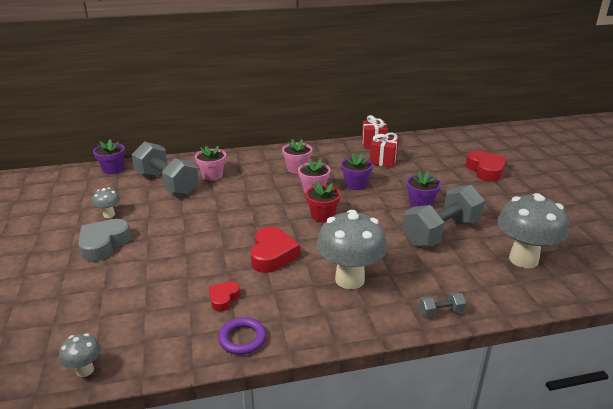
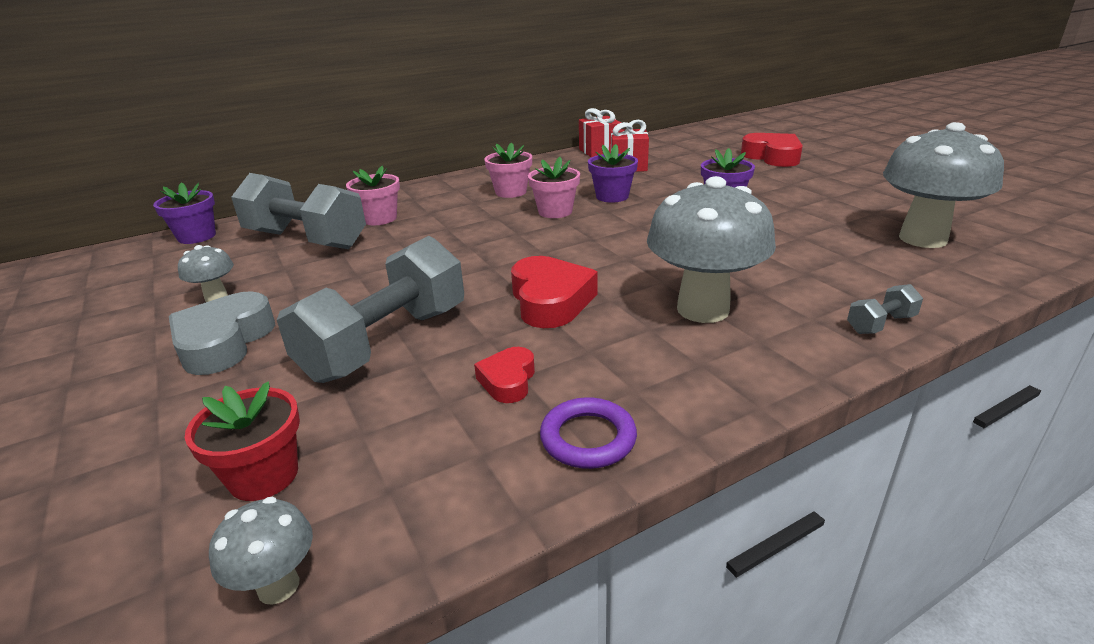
camera: 15 degrees left, 0 degrees up
red flower pot [306,182,341,222] -> red flower pot moved to [185,382,300,501]
grey dumbbell [402,185,485,247] -> grey dumbbell moved to [277,236,464,383]

